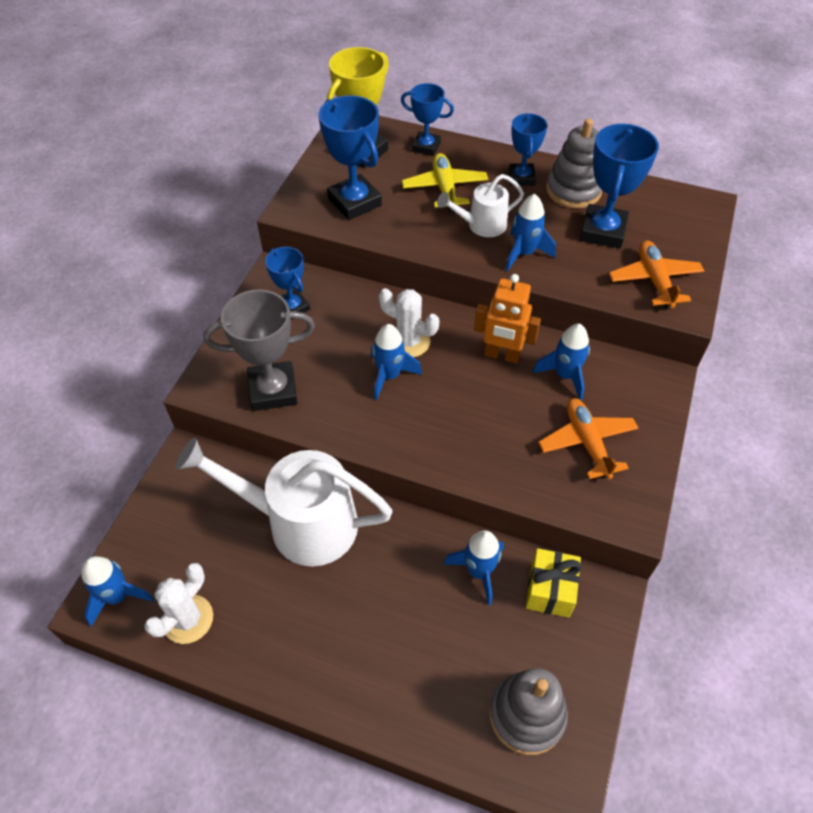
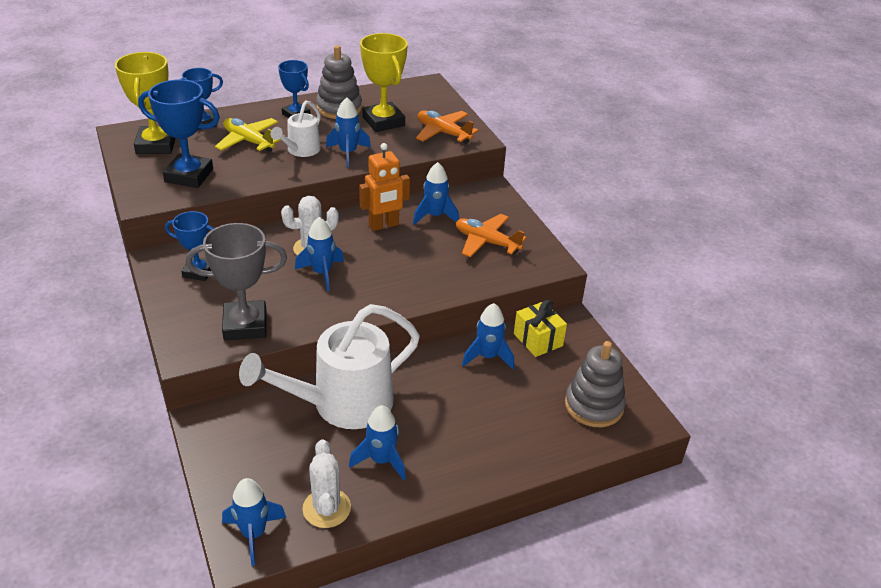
camera: 45 degrees left, 15 degrees down
grey trophy [203,290,315,411] -> grey trophy turned 45 degrees clockwise [186,223,287,340]
blue trophy [580,124,659,249] -> yellow trophy [360,33,408,132]
none -> blue rocket [349,405,406,481]

